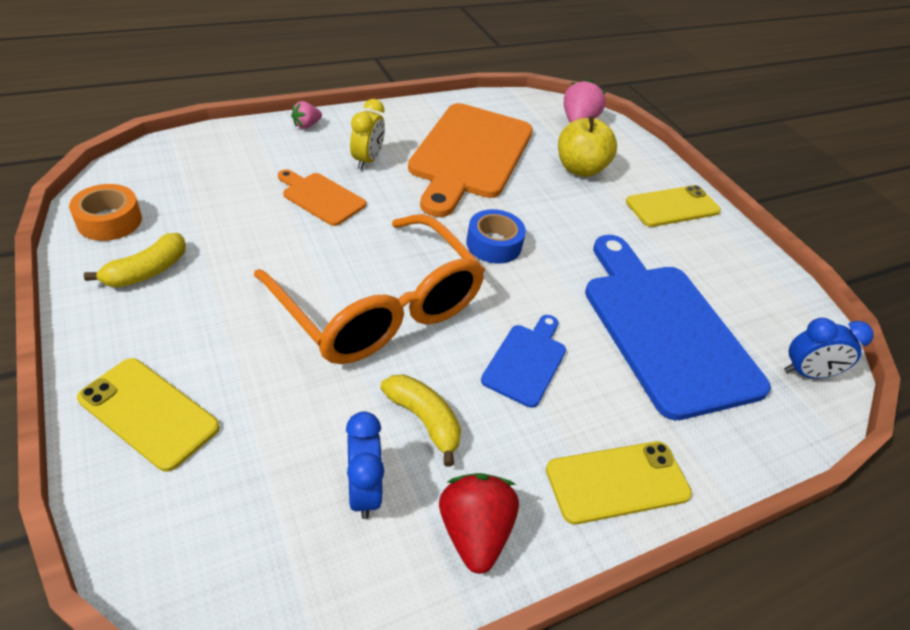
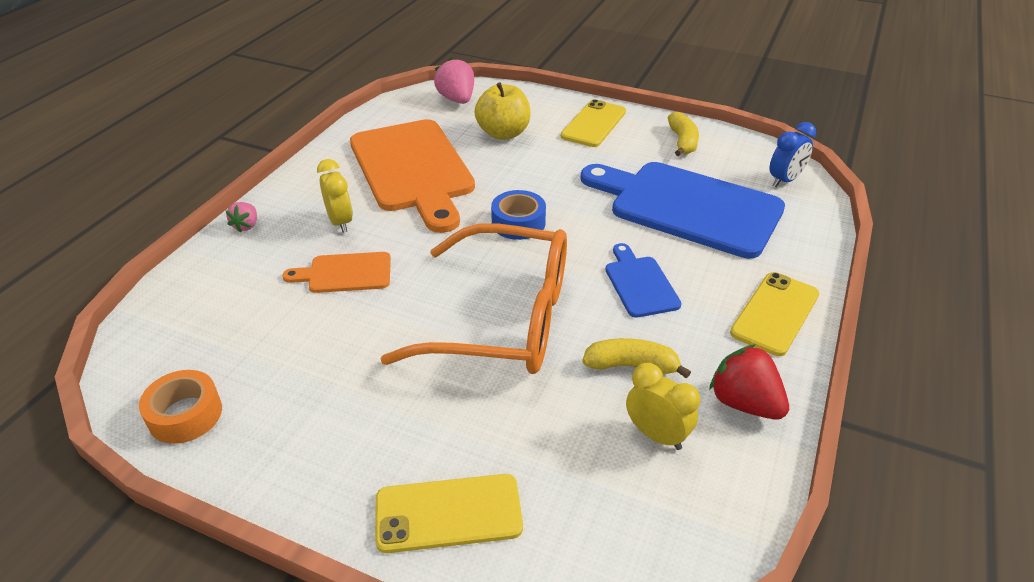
camera: 35 degrees left, 5 degrees down
yellow banana [84,233,186,288] -> yellow banana moved to [668,112,699,156]
blue clock [346,412,384,519] -> yellow clock [626,363,700,450]

